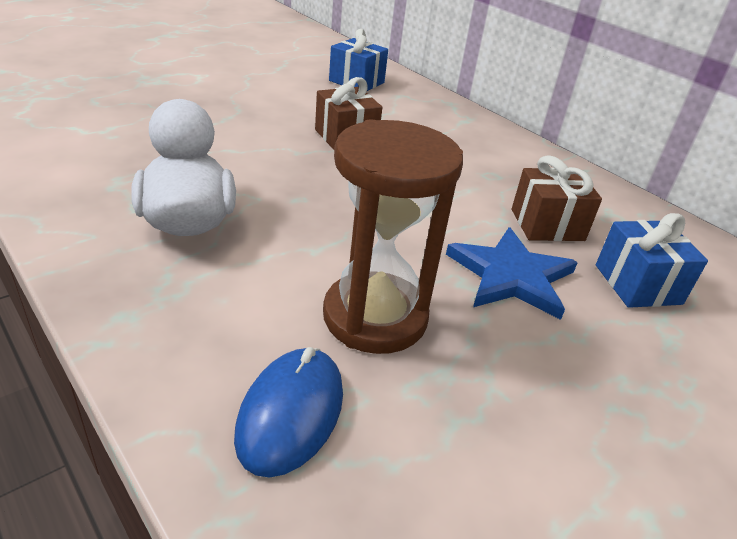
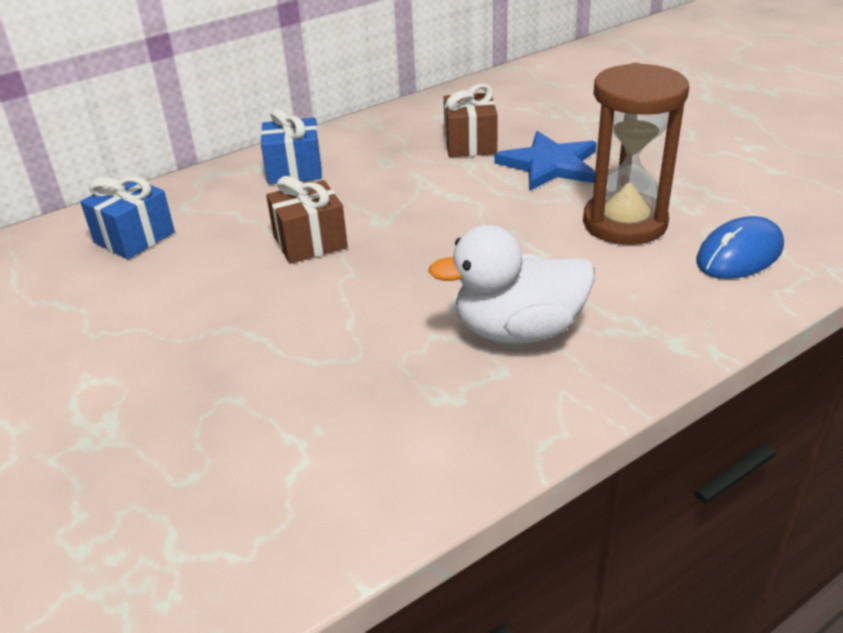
camera: 80 degrees left, 0 degrees up
blue mouse [234,347,343,478] -> blue mouse turned 60 degrees counterclockwise [696,216,784,279]
blue gift [596,213,708,308] -> blue gift moved to [261,108,322,184]

